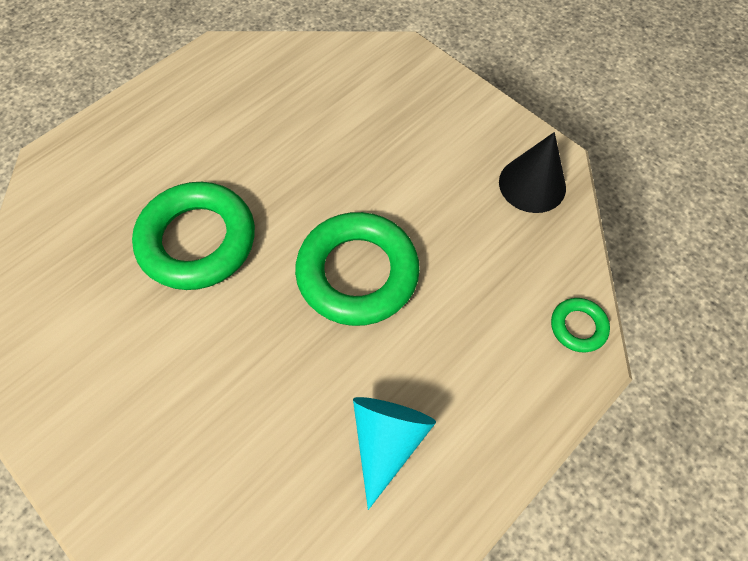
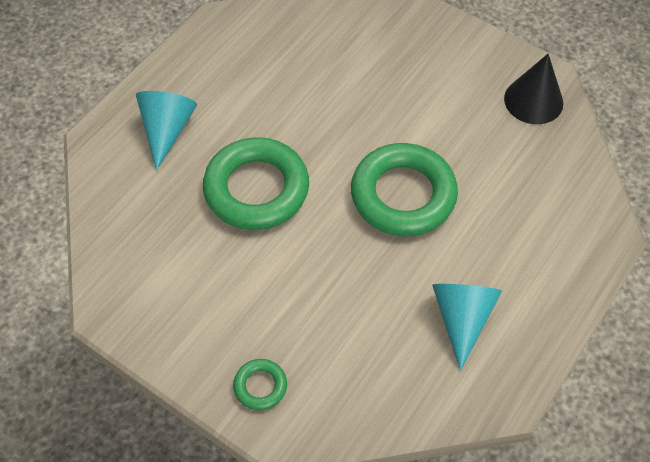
camera: 10 degrees left, 5 degrees down
green ring [551,298,610,352] -> green ring moved to [233,359,287,410]
none -> turquoise cone [136,91,197,171]

